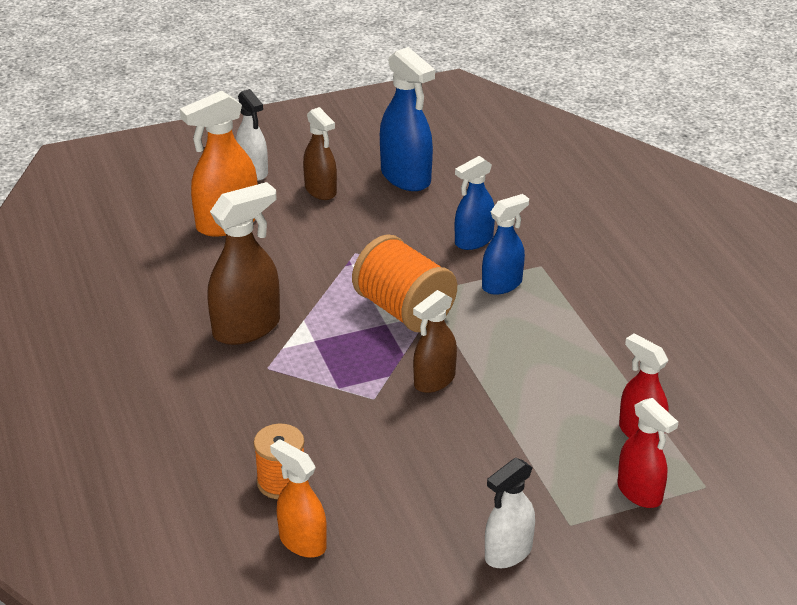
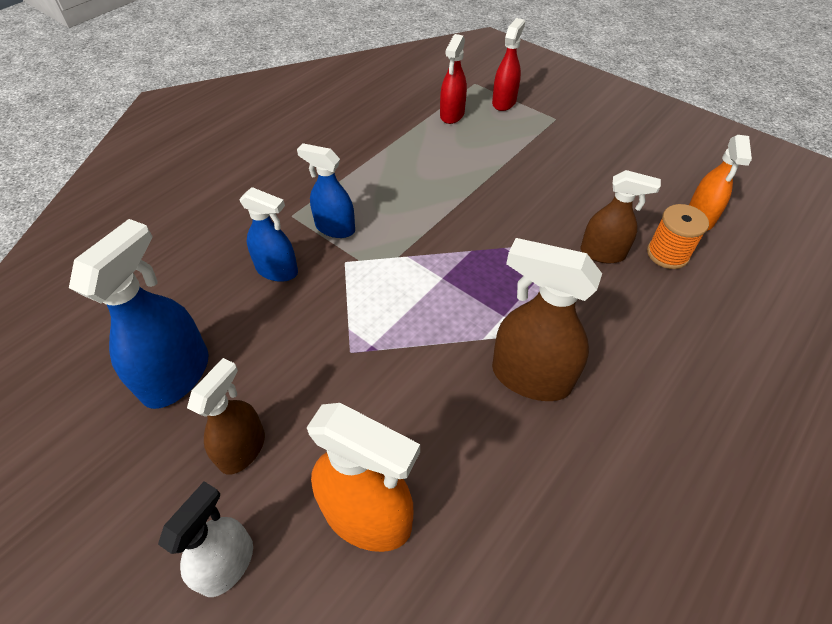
camera: 120 degrees left, 15 degrees up
orange spool [352,234,457,332] -> none
brown spray bottle [413,290,457,393] -> brown spray bottle moved to [580,170,661,263]
white spray bottle [485,458,535,568] -> none

